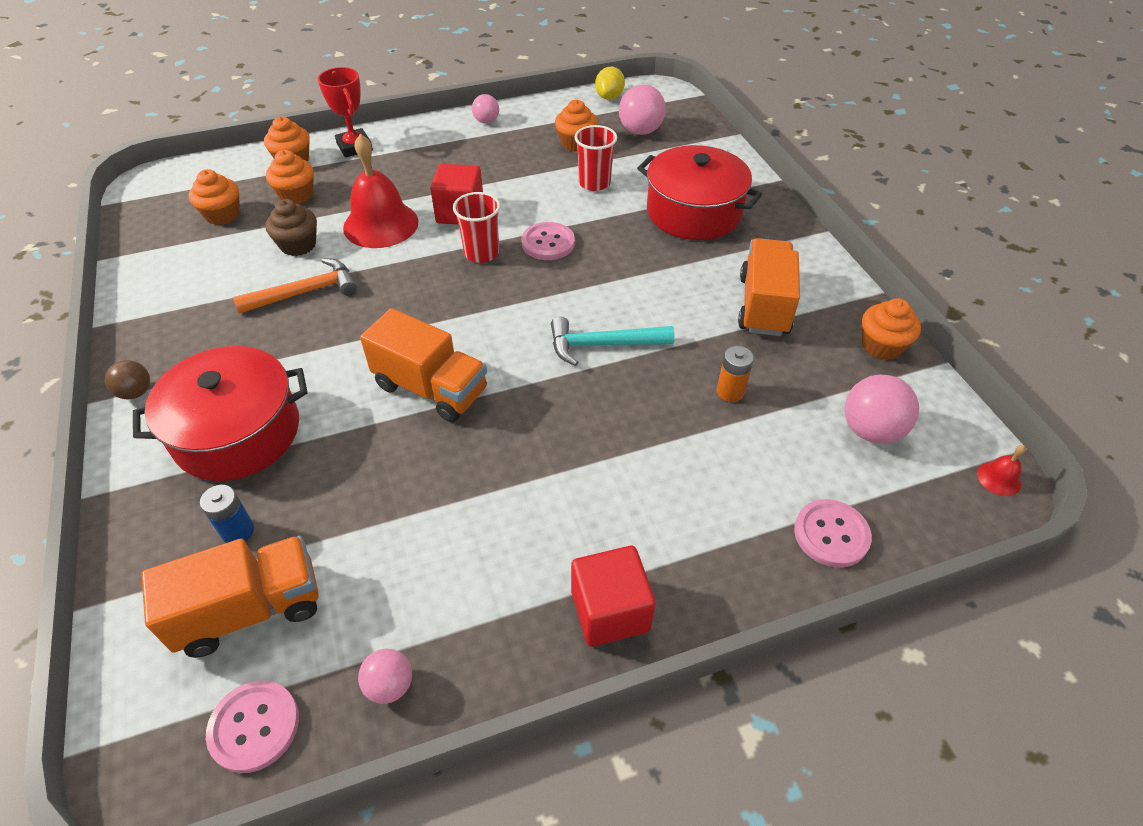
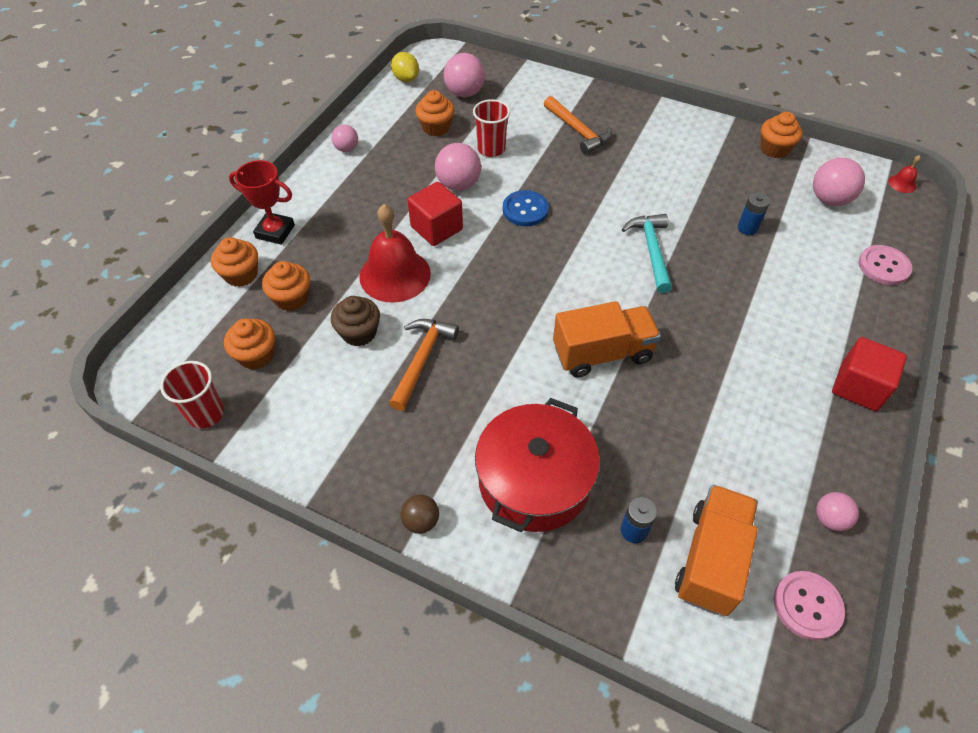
camera: 45 degrees left, 5 degrees up
red cup [453,192,500,263] -> red cup moved to [160,361,224,429]
pink button [522,222,575,260] -> blue button [503,190,549,226]
turquoise hammer [551,317,675,366] -> turquoise hammer turned 135 degrees clockwise [622,214,672,293]
red pot [637,145,762,240] -> orange hammer [544,96,612,154]
orange battery [717,346,754,402] -> blue battery [738,192,770,235]
orange truck [738,238,800,336] -> none
none -> pink ball [435,143,481,191]

